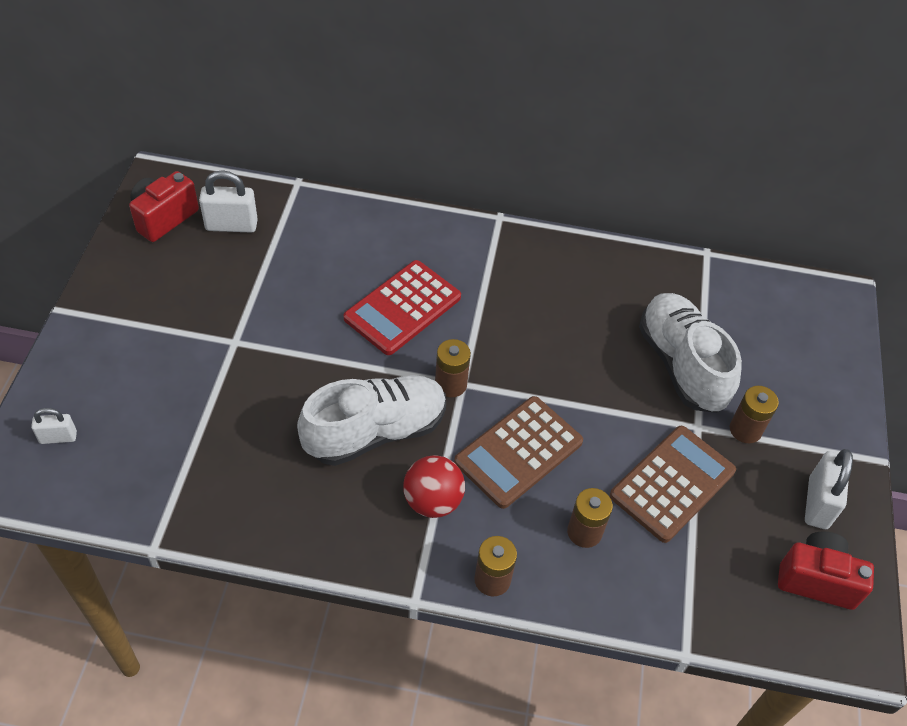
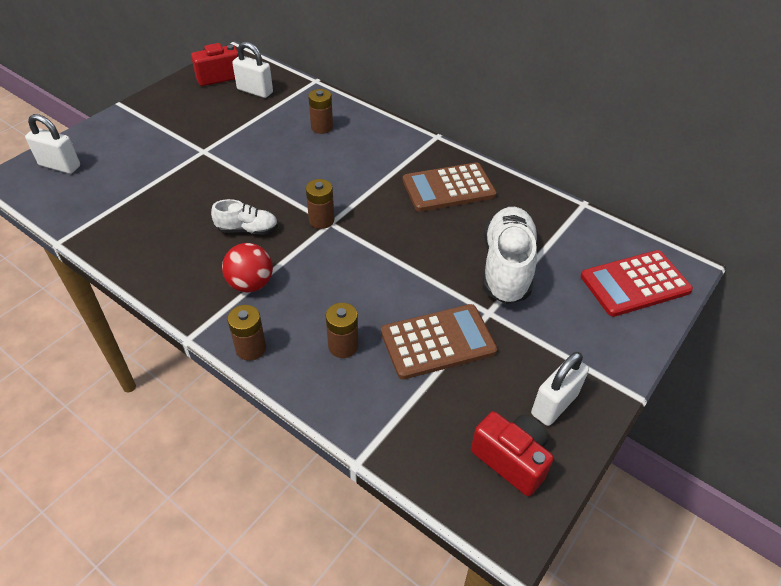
camera: 30 degrees right, 5 degrees down
white padlock [31,408,77,444] -> white padlock [25,114,80,174], size x1.67
white shoe [297,375,446,466] -> white shoe [211,199,278,235], size x0.54
red calculator [344,260,461,355] -> red calculator moved to [581,250,693,317]
brown calculator [454,396,583,509] -> brown calculator moved to [403,162,497,212]
brown battery [730,386,779,443] -> brown battery moved to [308,89,333,134]

